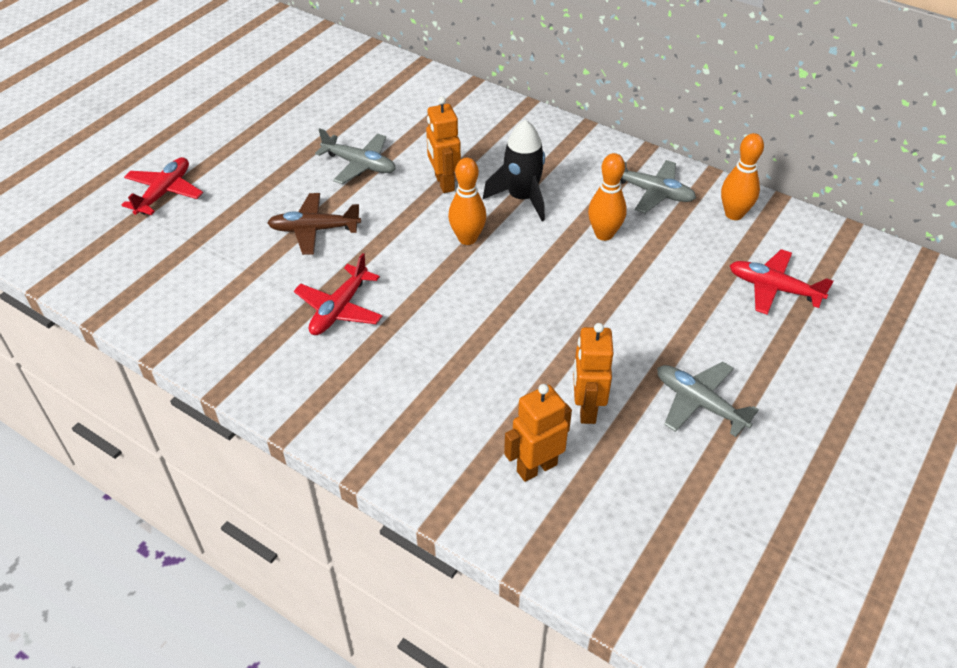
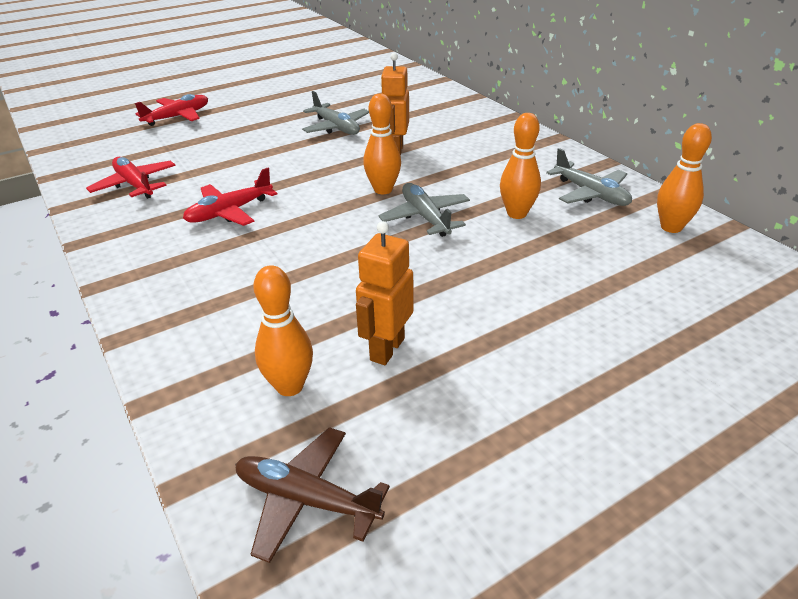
camera: 25 degrees right, 10 degrees down
brown plane [267,193,361,255] -> brown plane moved to [235,427,390,563]
black rocket [483,120,545,221] -> none
orange robot [504,384,572,482] -> orange bowling pin [254,265,313,396]
grey plane [657,362,759,437] -> grey plane moved to [379,183,470,237]
red plane [730,249,834,315] -> red plane moved to [86,157,176,199]

